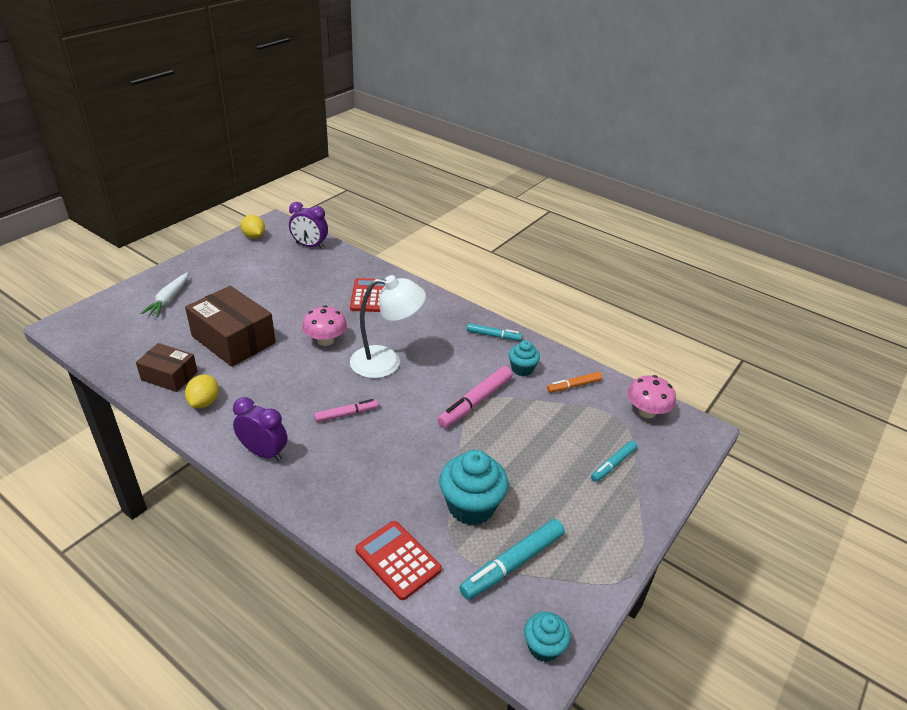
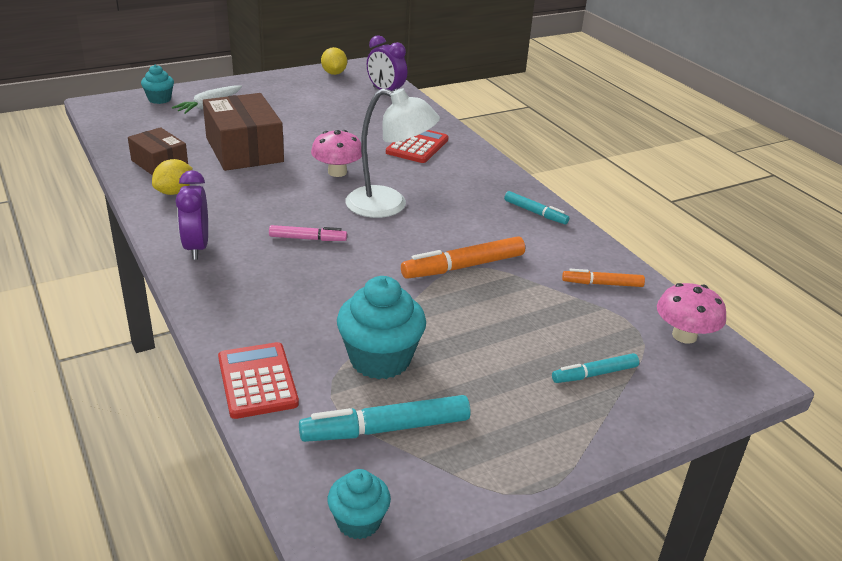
camera: 25 degrees right, 5 degrees down
purple clock [233,397,287,461] -> purple clock turned 150 degrees counterclockwise [176,170,208,260]
pink marker [437,366,512,428] -> orange marker [401,236,525,279]
turquoise cupcake [509,340,540,376] -> turquoise cupcake moved to [141,65,174,104]

